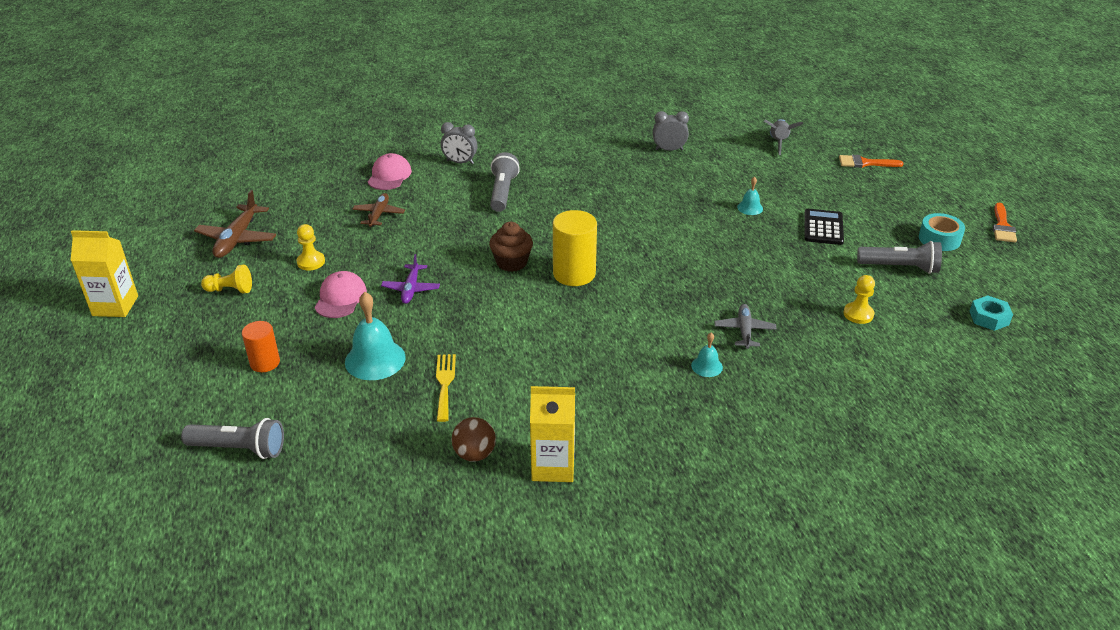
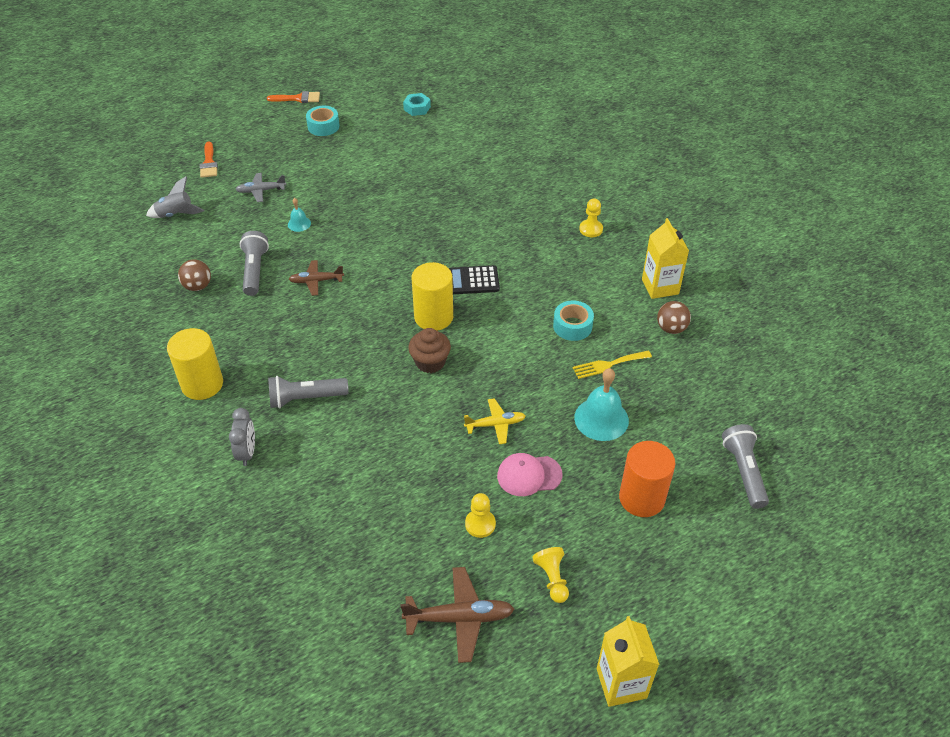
camera: 105 degrees left, 10 degrees up
orange cylinder [242,321,280,372] -> orange cylinder [619,441,675,517], size x1.62
brown plane [352,193,405,227] -> brown plane moved to [289,260,344,296]
pink cap [368,153,412,190] -> none
purple plane [381,254,440,304] -> yellow plane [464,398,525,444]
grey clock [653,111,689,151] -> brown ball [178,259,211,291]
turquoise bell [691,332,723,377] -> none
grey plane [715,304,777,349] -> grey plane moved to [236,173,286,202]
black calculator [804,209,844,245] -> black calculator moved to [449,265,500,294]
yellow pawn [844,275,875,324] -> yellow pawn moved to [579,199,603,237]
grey flashlight [857,241,942,274] -> grey flashlight moved to [240,231,269,296]
none -> yellow cylinder [167,328,223,400]
none -> turquoise tape [553,300,594,341]

